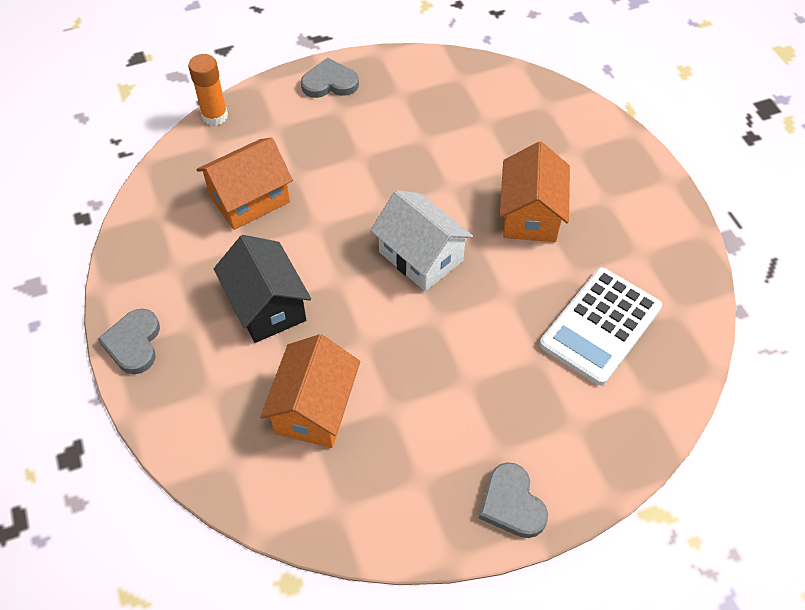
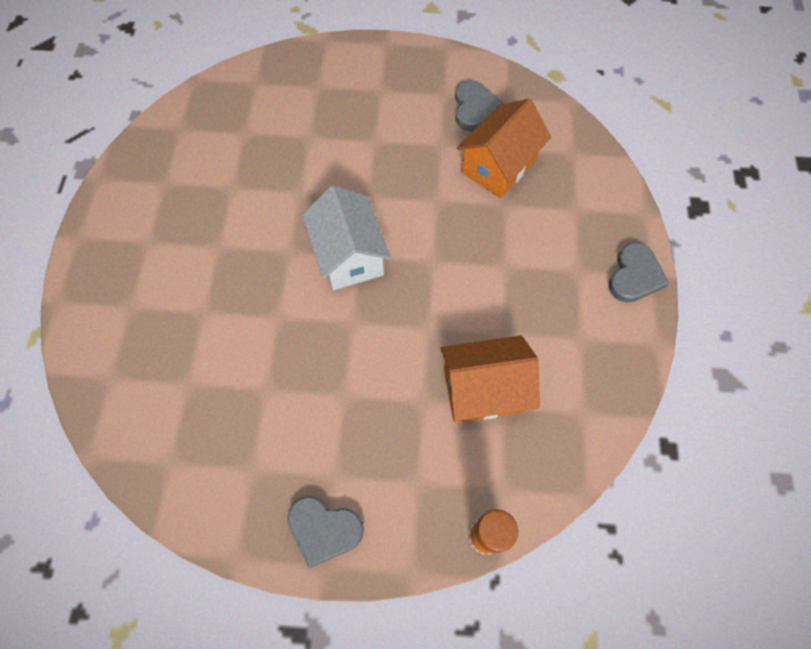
camera: 155 degrees left, 10 degrees up
black house [214,235,311,343] -> none
grey heart [479,462,548,538] -> grey heart moved to [455,80,503,131]
orange house [499,141,570,242] -> none
white calculator [540,268,662,385] -> none

